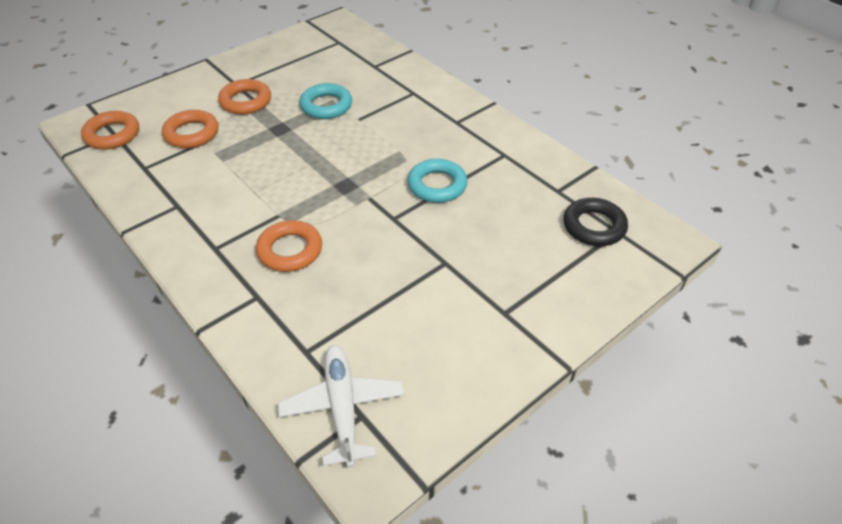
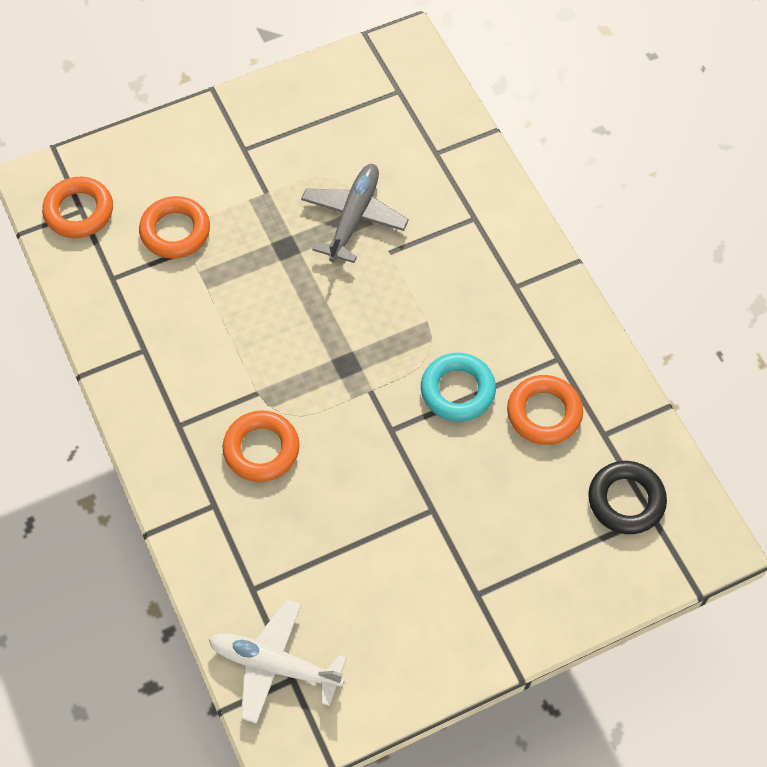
camera: 15 degrees right, 15 degrees up
orange ring [218,79,271,115] -> orange ring moved to [507,375,583,445]
white plane [278,345,404,468] -> white plane turned 75 degrees counterclockwise [209,600,347,724]
turquoise ring [299,83,352,119] -> grey plane [301,164,409,263]

